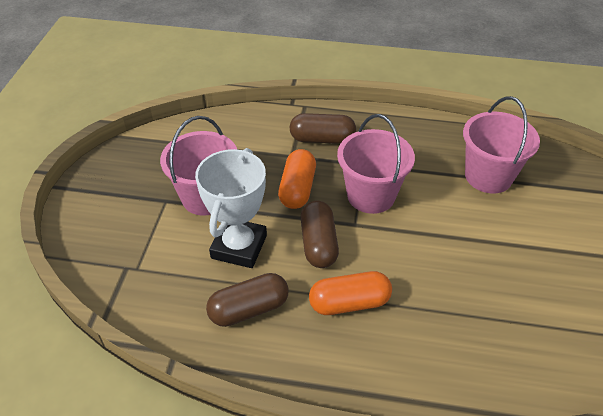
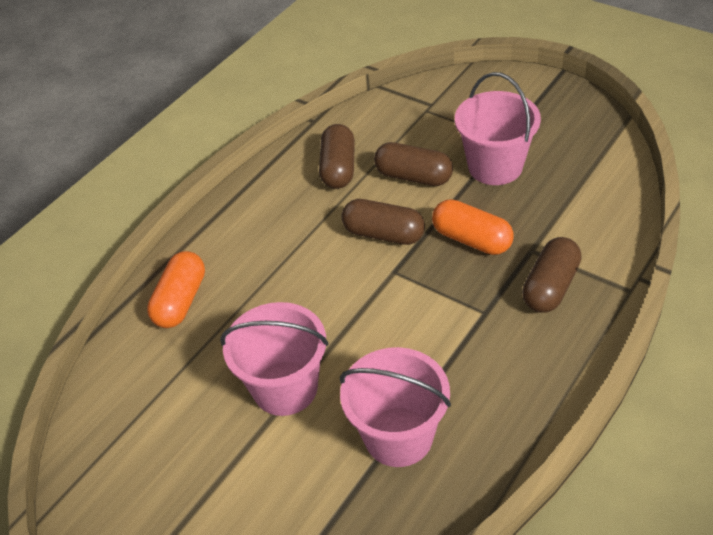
camera: 120 degrees right, 0 degrees up
white trophy [195,148,267,268] -> brown capsule [374,142,453,186]
orange capsule [309,271,392,315] -> orange capsule moved to [147,251,205,328]
pink bucket [337,114,415,214] -> pink bucket moved to [220,302,328,416]

